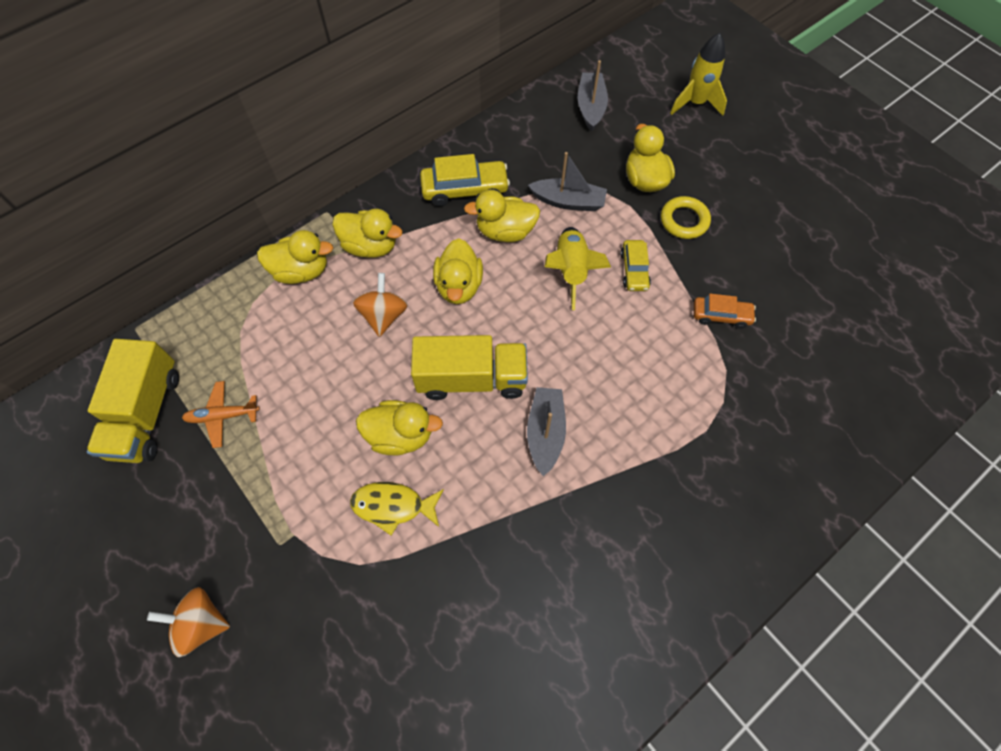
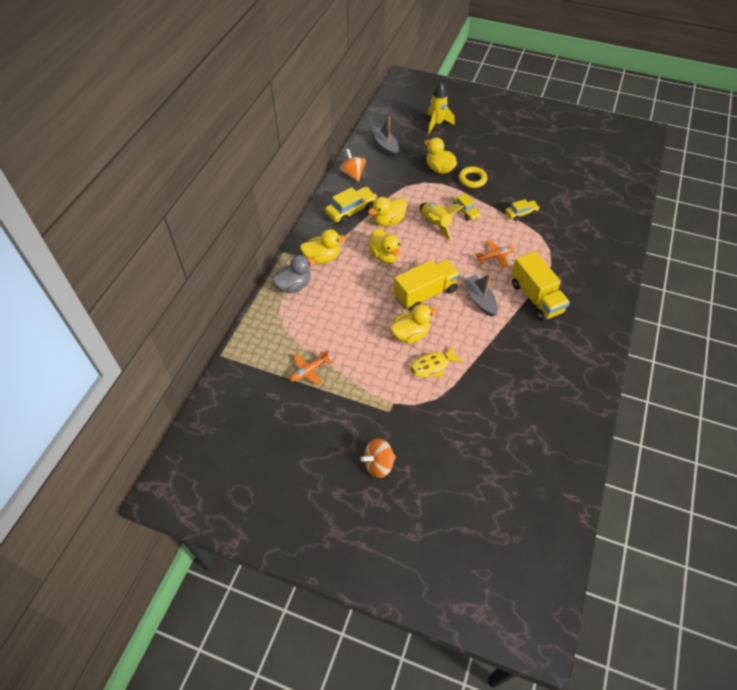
camera: 30 degrees left, 10 degrees down
yellow truck [87,339,179,463] -> yellow truck moved to [511,251,570,321]
yellow duck [257,230,333,284] -> grey duck [271,255,316,293]
orange spinning top [353,273,408,337] -> orange spinning top moved to [339,149,366,182]
grey boat [528,152,607,211] -> none
orange car [694,294,756,329] -> yellow car [505,199,540,221]
none -> orange plane [475,240,514,268]

